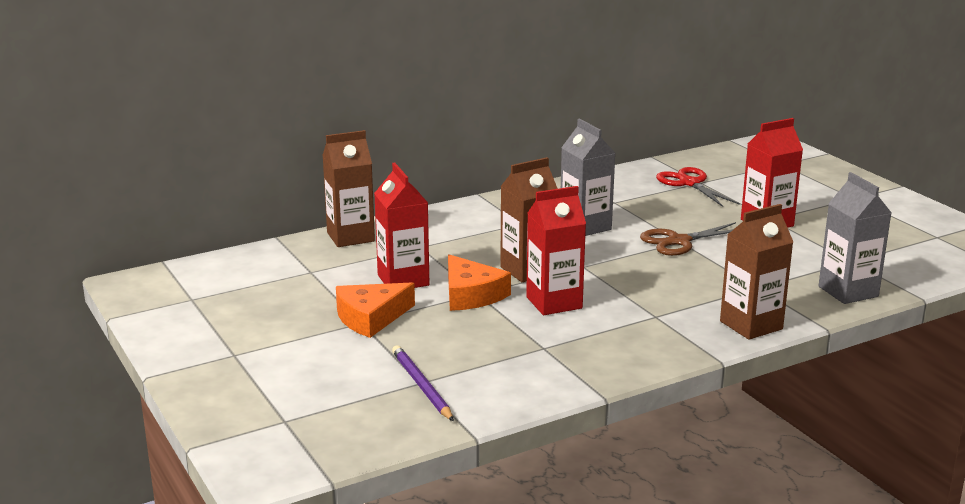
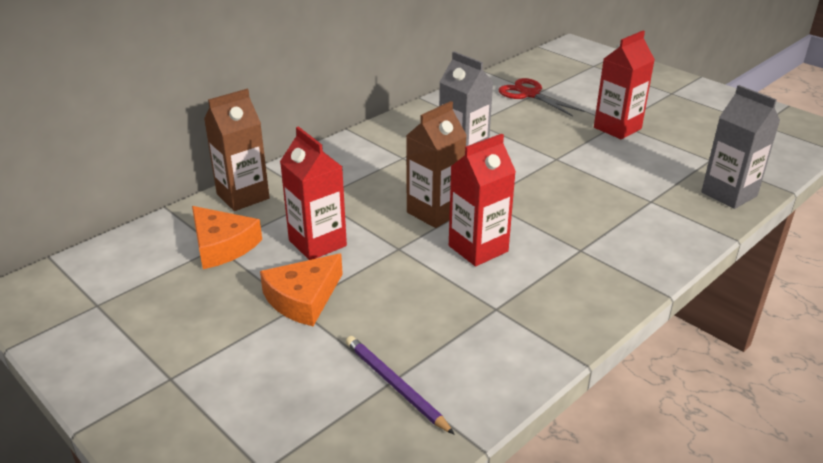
camera: 15 degrees left, 10 degrees up
orange cheese [448,254,511,311] -> orange cheese moved to [192,206,262,269]
brown scissors [640,222,736,256] -> none
brown carton [720,204,793,340] -> none

